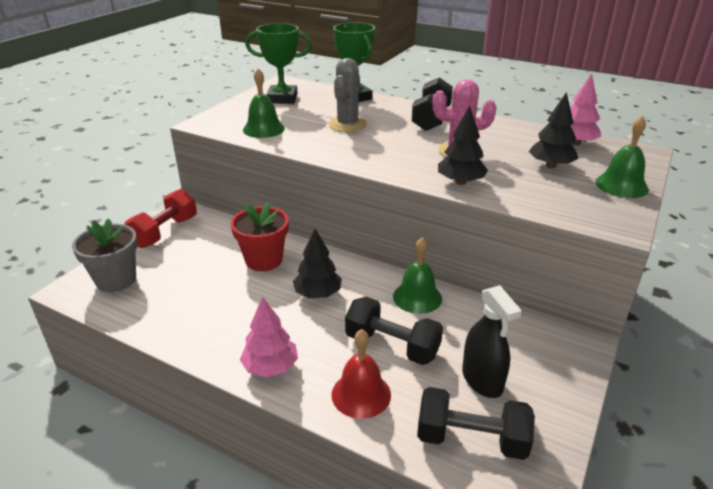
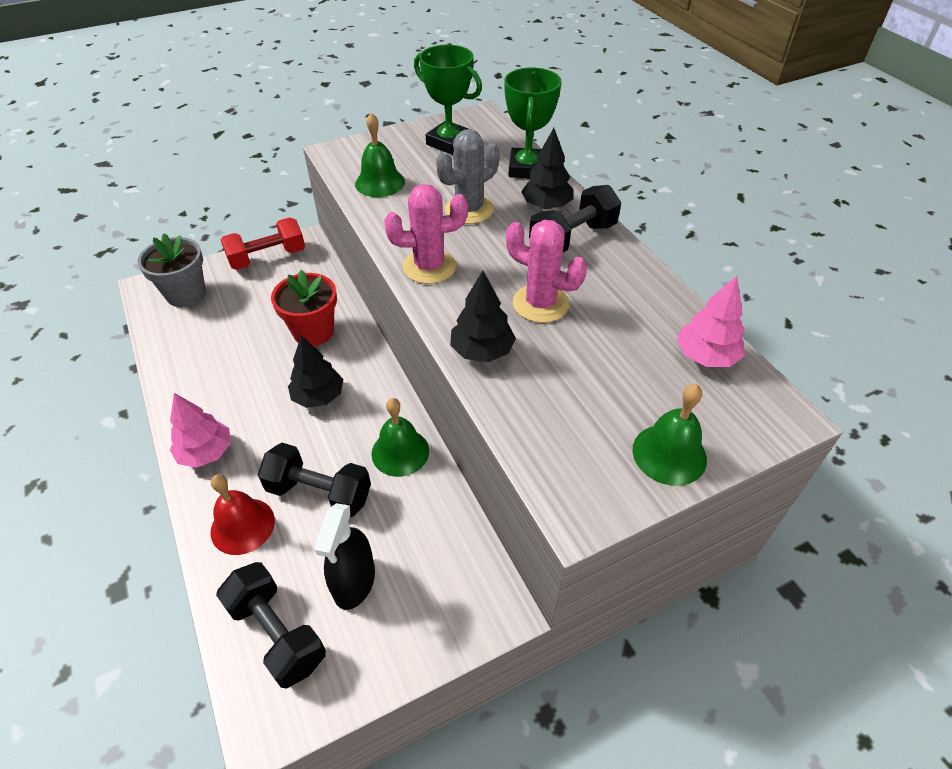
camera: 35 degrees right, 15 degrees up
black dumbbell [345,297,443,365] -> black dumbbell turned 45 degrees counterclockwise [257,443,371,517]
black tree [529,92,579,168] -> black tree moved to [521,128,573,210]
none -> pink cactus [384,184,468,284]

